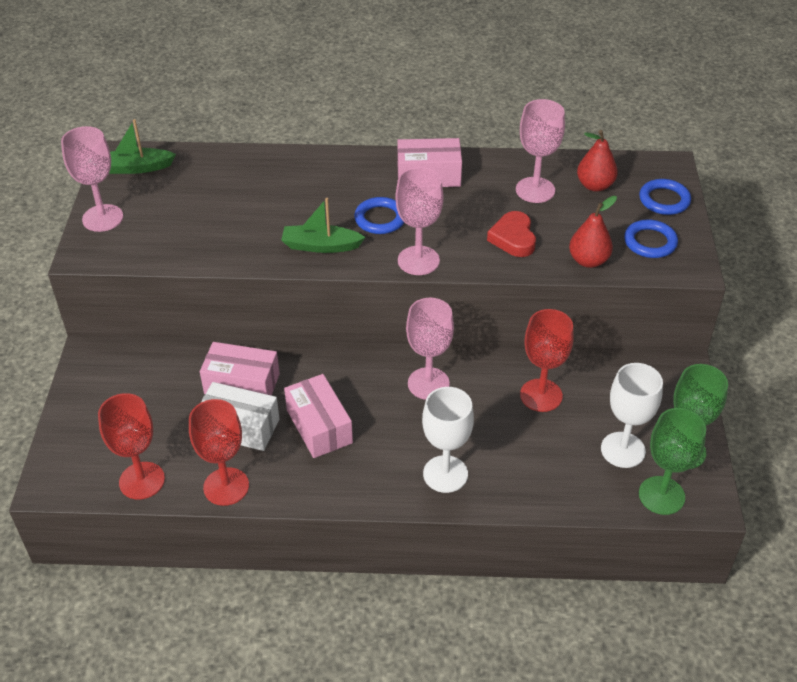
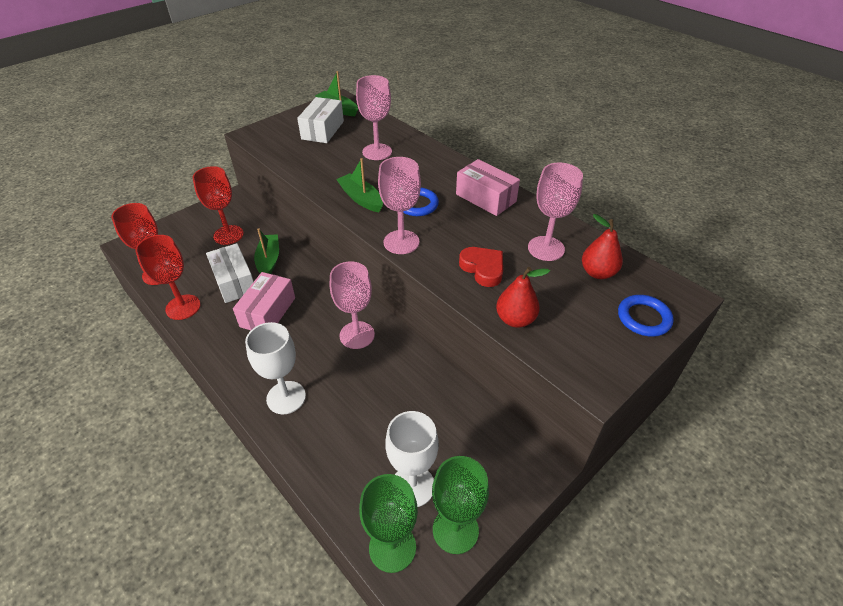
camera: 45 degrees right, 0 degrees up
pink goblet [61,126,123,232] -> pink goblet moved to [356,75,392,160]
pink box [200,342,280,396] -> green boat [254,228,279,274]
red heart [487,211,536,257] -> red heart turned 105 degrees clockwise [459,247,503,287]
red goblet [520,309,574,412] -> red goblet moved to [192,166,244,245]
blue ring [624,220,678,258] -> none
none -> white box [297,97,344,143]

